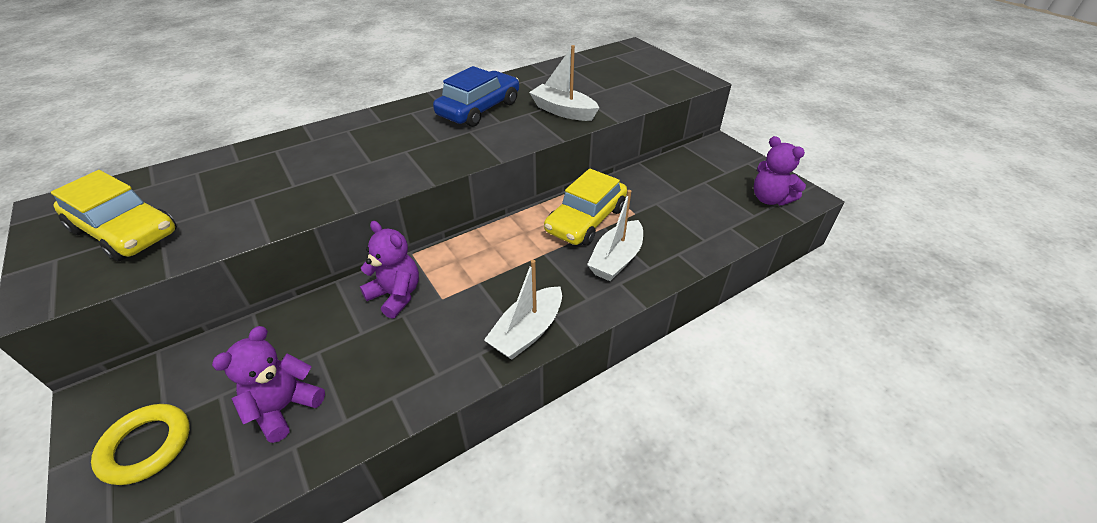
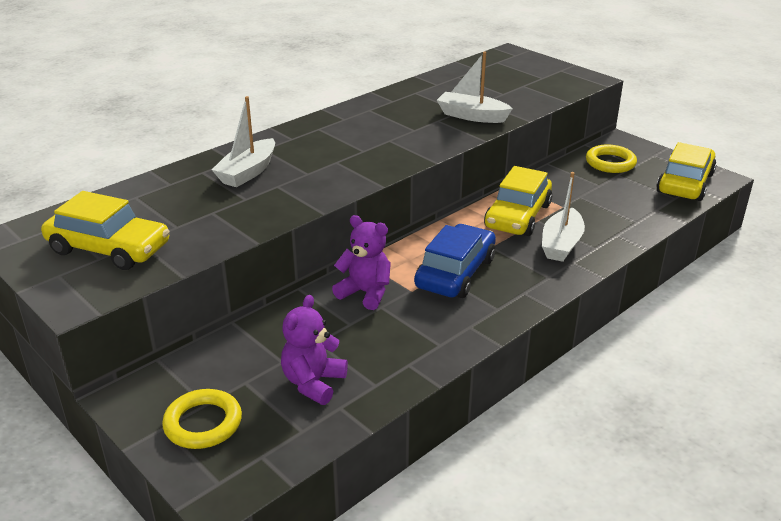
camera: 10 degrees left, 10 degrees down
blue car [433,66,519,127] -> blue car moved to [414,224,496,298]
white boat [484,260,562,360] -> white boat moved to [212,96,275,187]
purple teddy bear [754,136,806,205] -> yellow car [656,142,717,201]
none -> yellow ring [586,144,637,173]

